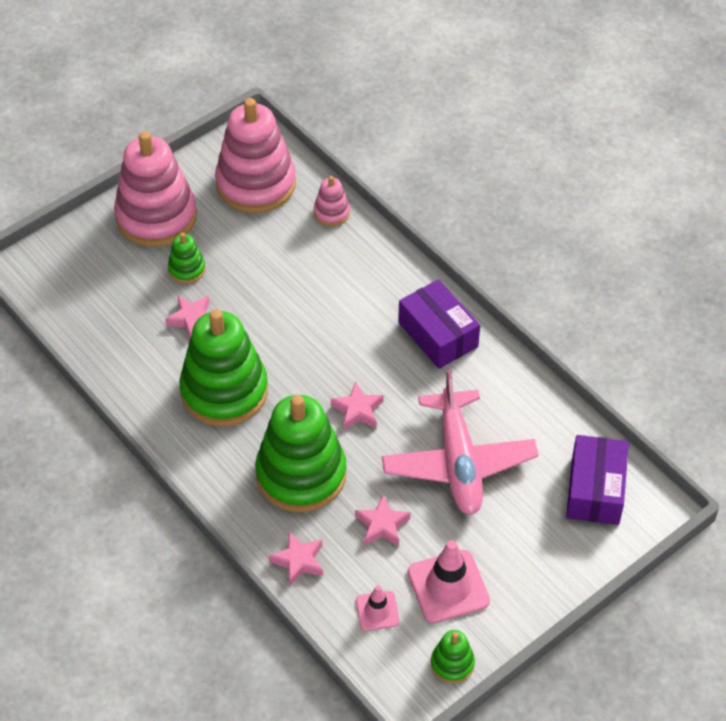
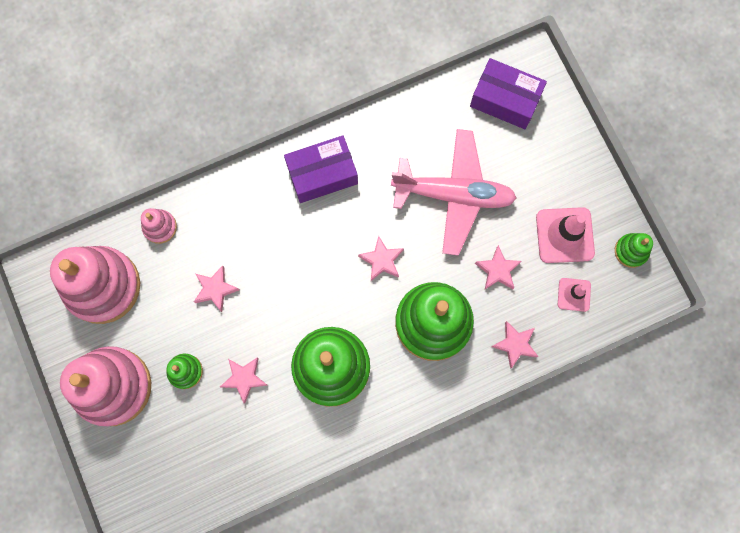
camera: 75 degrees left, 25 degrees up
none -> pink star [194,265,239,312]

